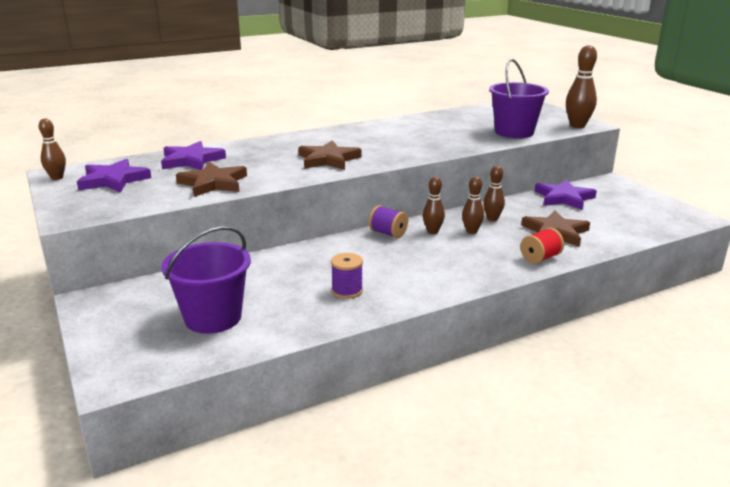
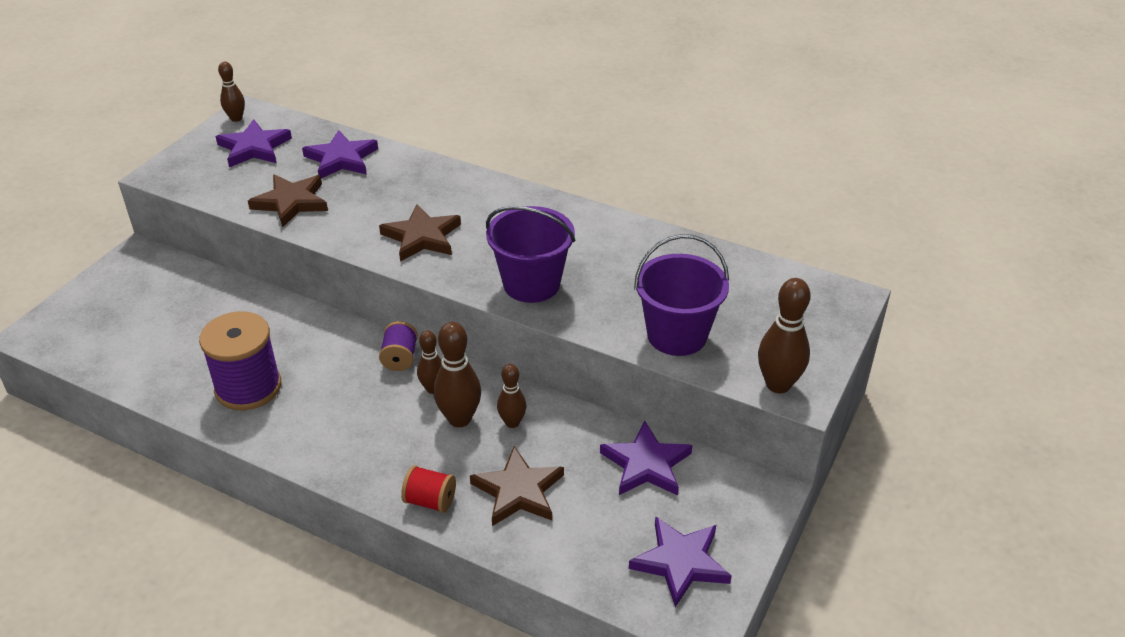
camera: 55 degrees right, 15 degrees up
purple bucket [161,226,251,334] -> purple bucket moved to [486,206,575,303]
purple spool [331,253,363,299] -> purple spool [199,311,281,410], size x1.90
brown bowling pin [462,176,484,234] -> brown bowling pin [433,322,481,427], size x1.61
none -> purple star [629,516,732,607]

